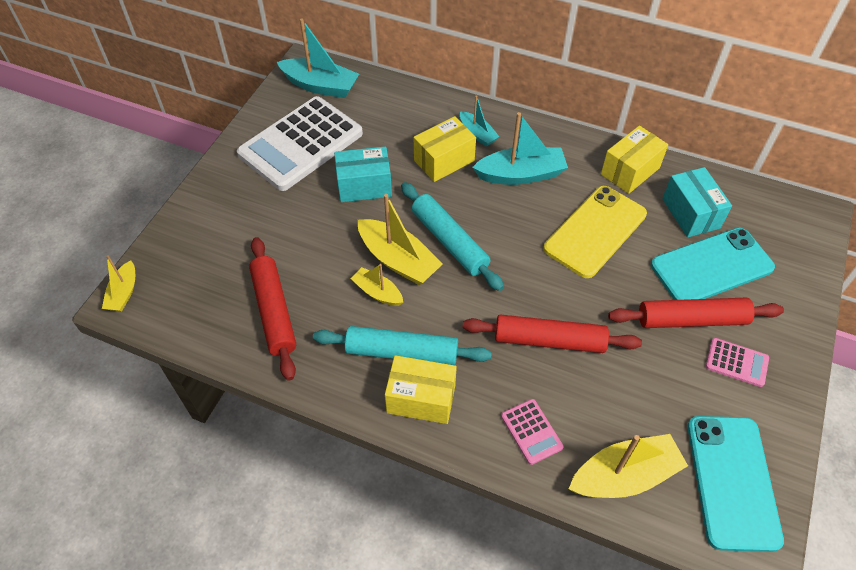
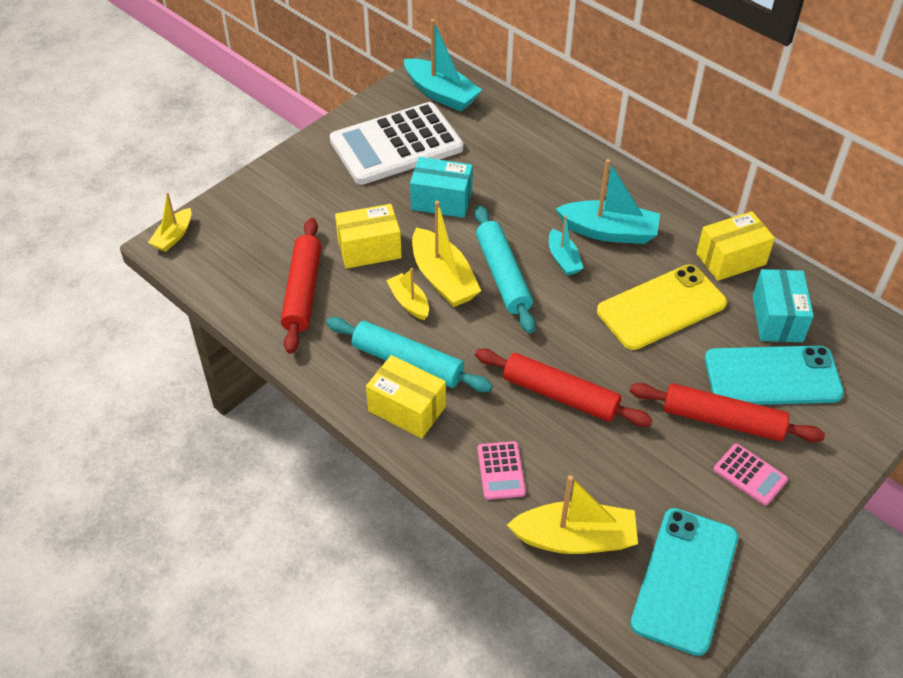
camera: 20 degrees right, 5 degrees down
yellow box [414,116,476,182] -> yellow box moved to [335,204,402,269]
turquoise boat [460,95,499,146] -> turquoise boat moved to [549,215,583,276]

